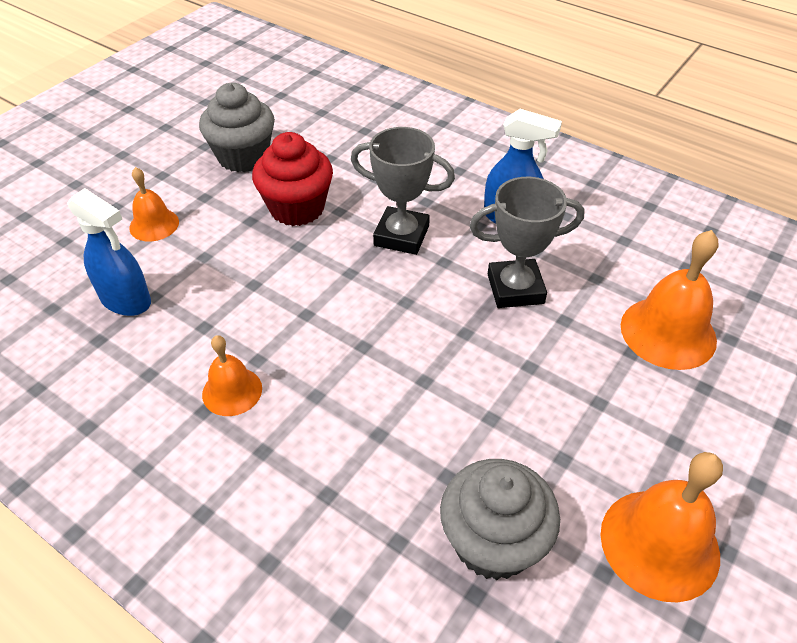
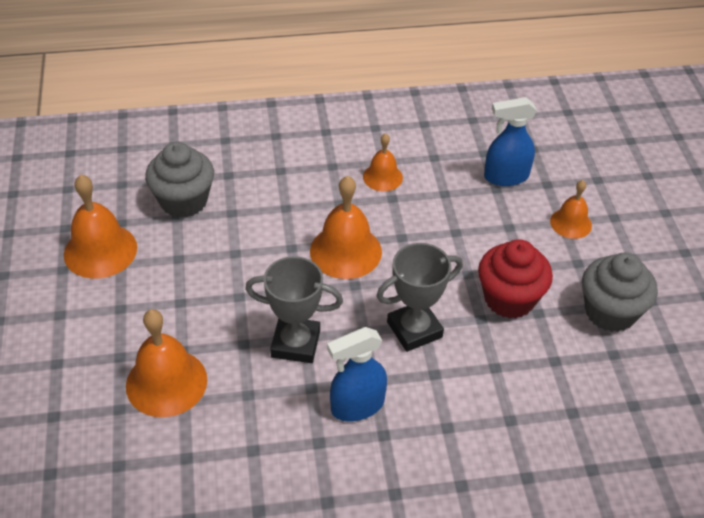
camera: 135 degrees right, 0 degrees up
grey trophy [470,177,584,308] -> grey trophy turned 60 degrees clockwise [245,256,343,363]
none -> orange bell [310,176,382,279]

